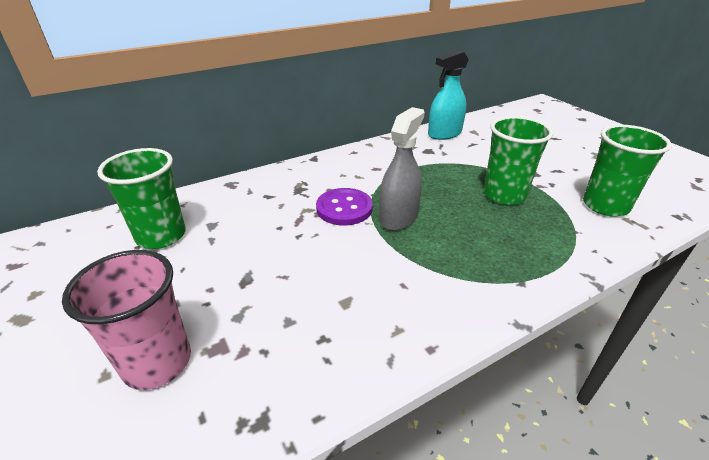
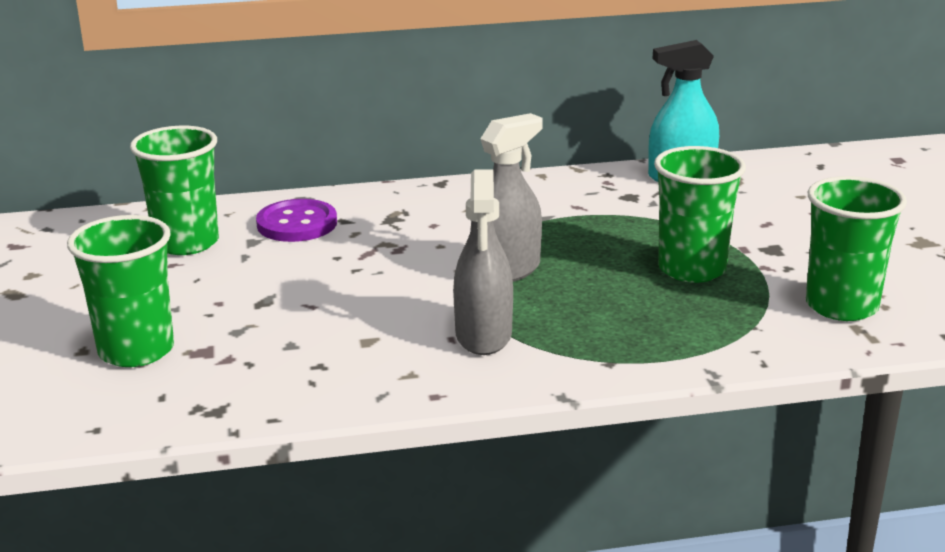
camera: 20 degrees right, 10 degrees down
pink cup [62,250,191,390] -> green cup [67,215,174,367]
purple button [316,188,373,226] -> purple button moved to [256,199,337,242]
none -> grey spray bottle [453,169,513,355]

